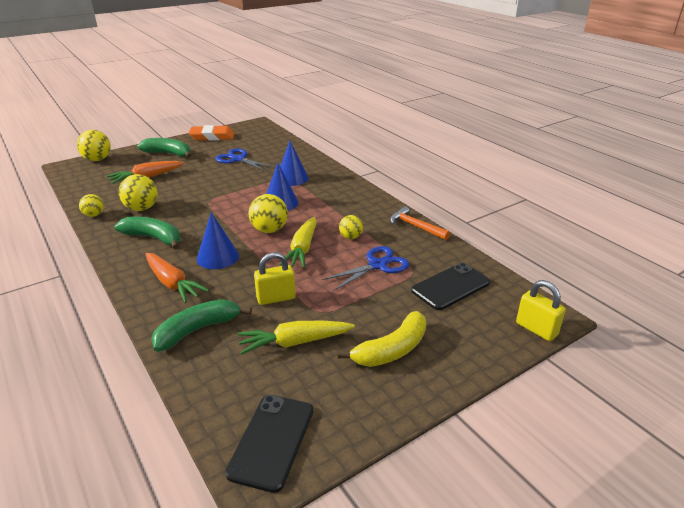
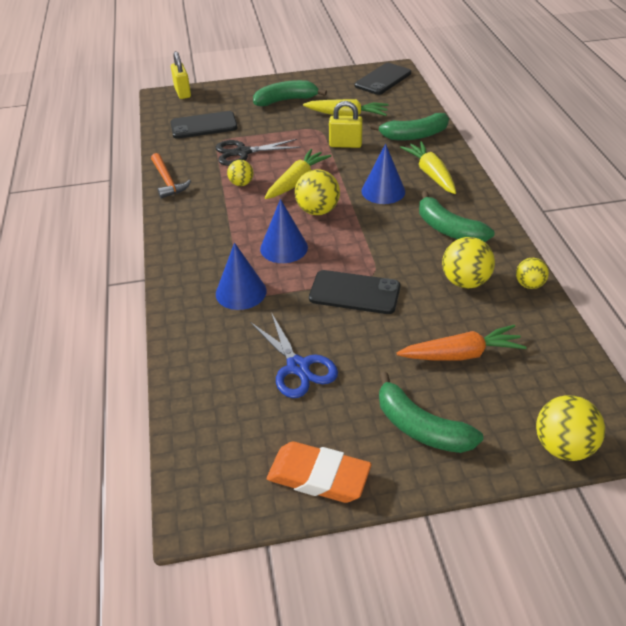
camera: 155 degrees left, 10 degrees up
orange carrot [146,253,209,303] -> yellow carrot [400,141,456,194]
blue scissors [322,246,409,291] -> black scissors [215,139,301,166]
yellow banana [338,311,426,367] -> green banana [253,80,327,106]
none -> black phone [309,270,401,314]

